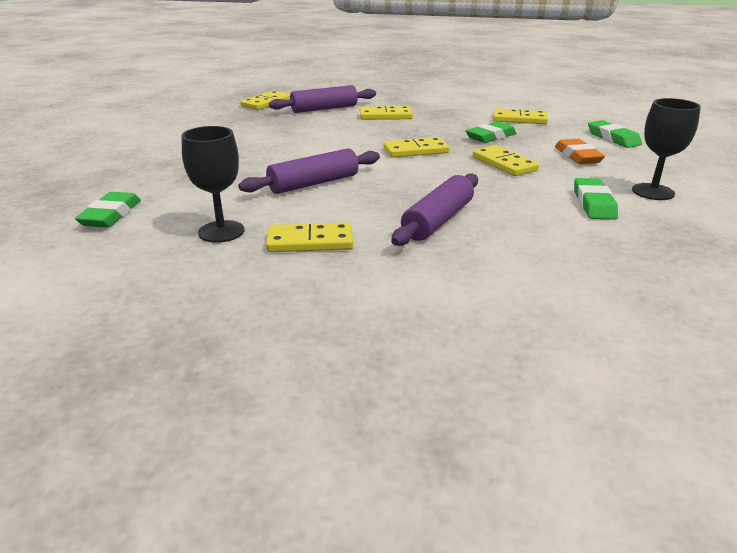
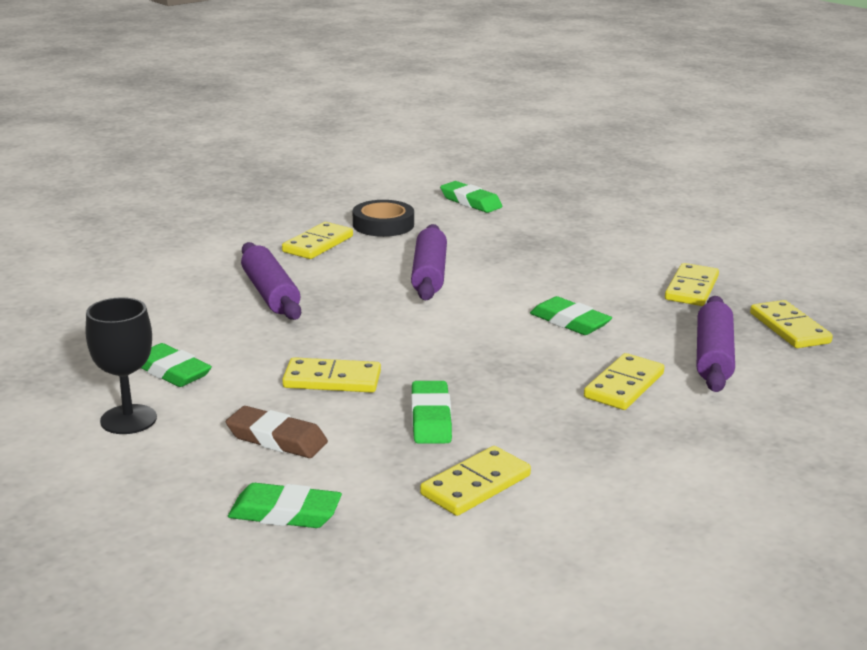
camera: 125 degrees right, 5 degrees down
black goblet [181,126,244,243] -> black tape [353,200,414,237]
yellow domino [384,137,450,158] -> yellow domino moved to [665,263,719,306]
orange eraser [555,139,605,164] -> brown eraser [226,406,328,458]
none -> green eraser [530,296,612,335]

